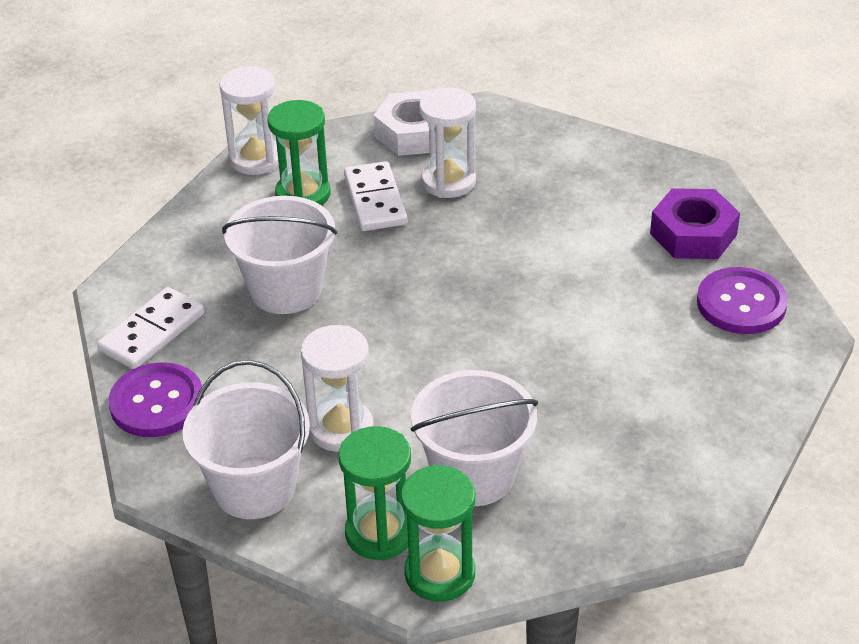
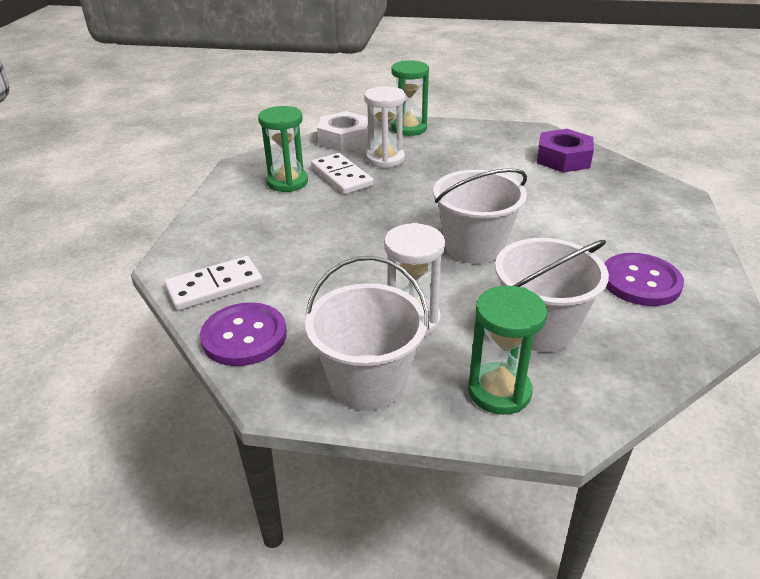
camera: 20 degrees left, 5 degrees down
white domino [97,287,204,369] -> white domino turned 45 degrees clockwise [164,256,263,311]
white hourglass [219,66,279,175] -> none
white bucket [222,196,337,314] -> white bucket moved to [433,168,527,264]
green hourglass [401,465,475,602] -> green hourglass moved to [391,61,429,136]
purple button [697,267,788,334] -> purple button moved to [604,253,684,306]

